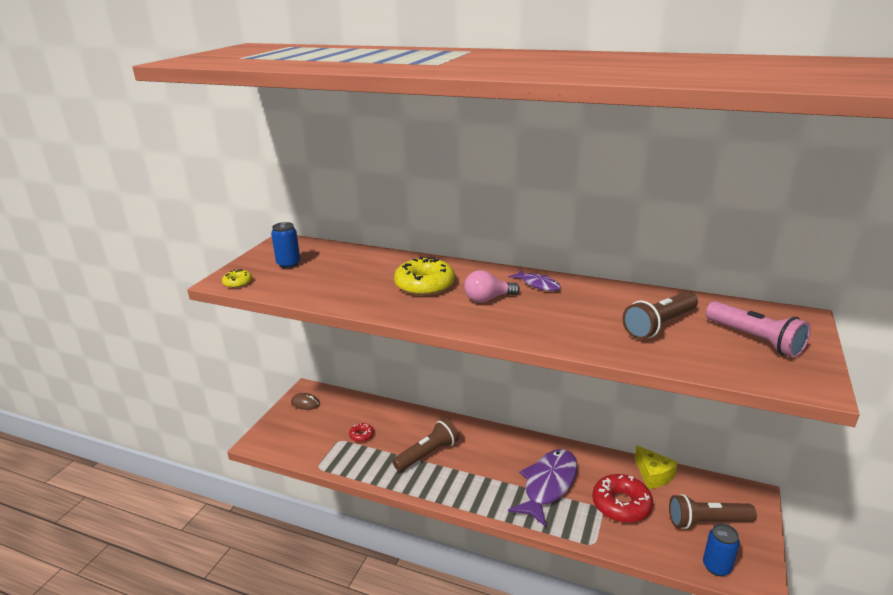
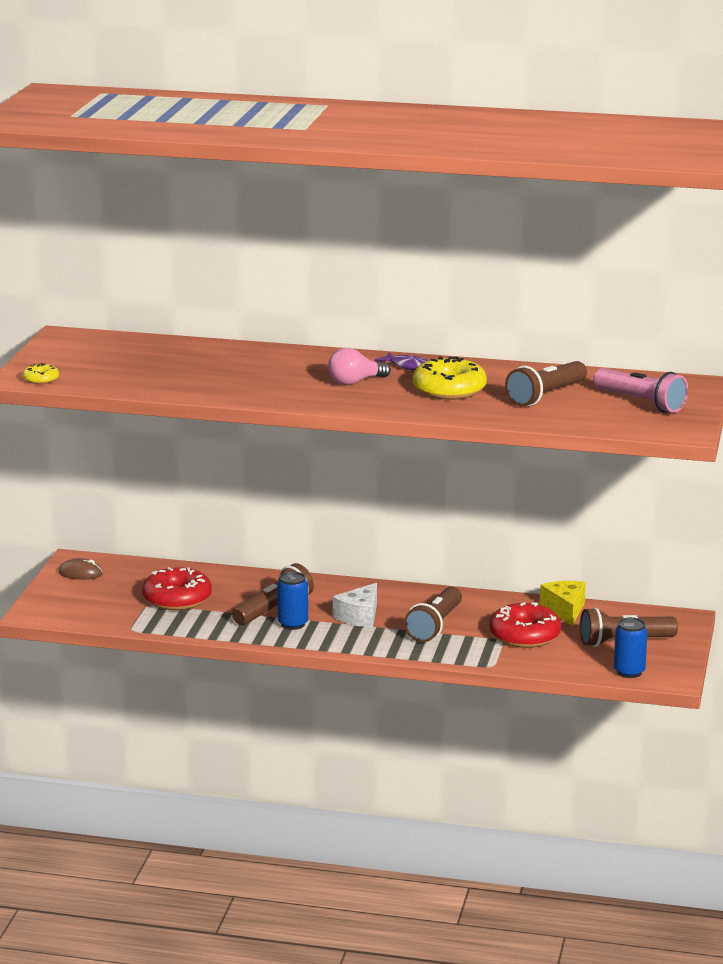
camera: 10 degrees left, 5 degrees down
blue can [271,222,300,269] -> blue can moved to [277,571,308,630]
red donut [349,423,374,442] -> red donut [142,567,212,610], size x2.04
yellow donut [394,256,455,296] -> yellow donut moved to [412,356,487,400]
purple fish [508,449,578,527] -> brown flashlight [404,586,462,642]
yellow cheese [634,445,678,489] -> yellow cheese turned 150 degrees counterclockwise [540,581,586,626]
none -> white cheese [333,583,377,628]

